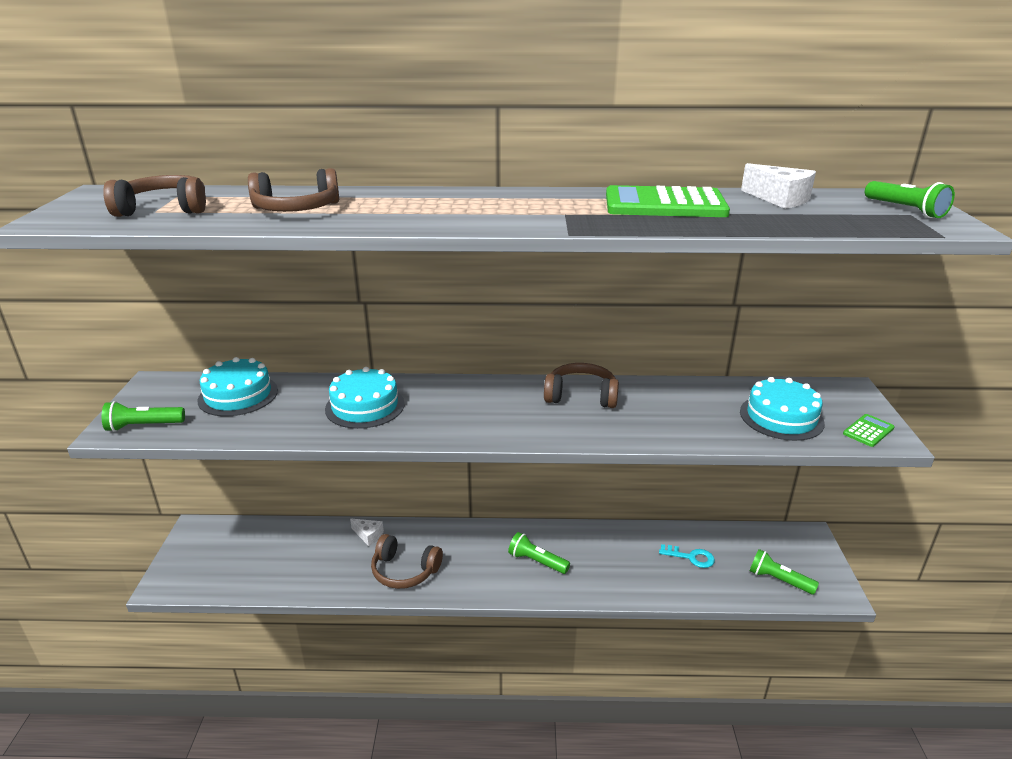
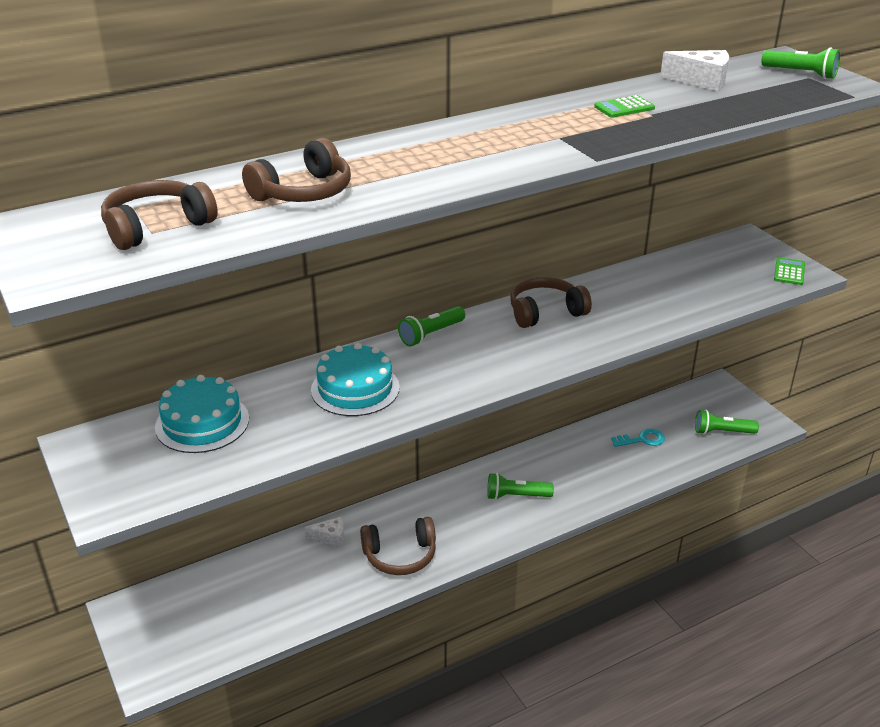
camera: 30 degrees left, 5 degrees up
green flashlight [102,401,185,432] -> green flashlight moved to [398,306,465,346]
green calculator [606,185,730,217] -> green calculator [594,95,655,118], size x0.47
turquoise cake [740,377,825,441] -> none

